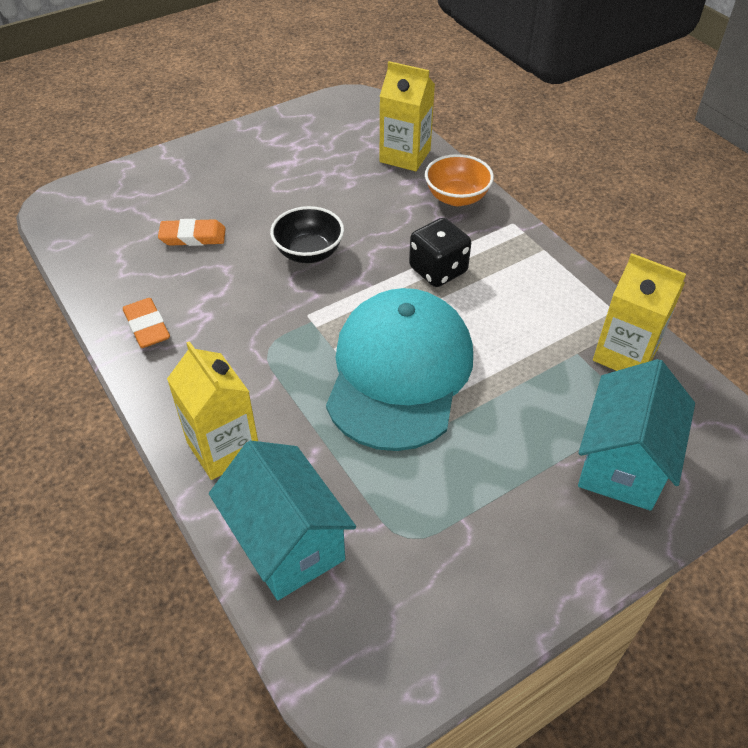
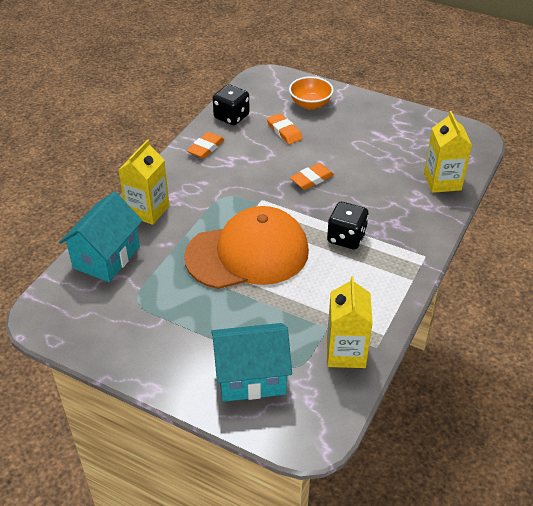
camera: 60 degrees right, 5 degrees down
black bowl [270,206,344,263] -> orange eraser [290,163,334,190]
turquoise cap [326,288,473,451] -> orange cap [184,206,309,289]
orange bowl [425,154,494,206] -> orange bowl moved to [289,76,334,110]
none -> black dice [213,84,250,125]

